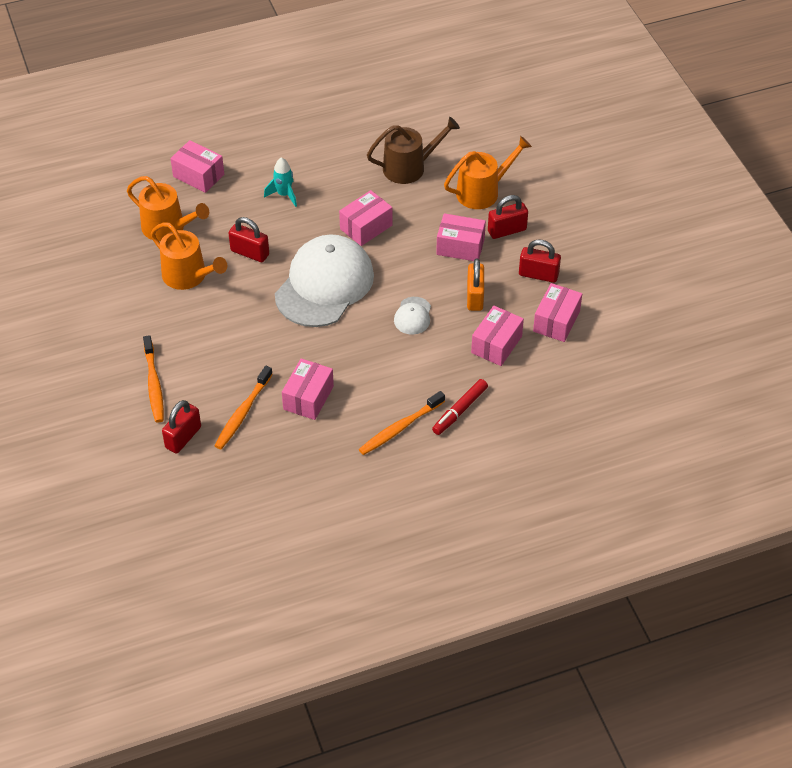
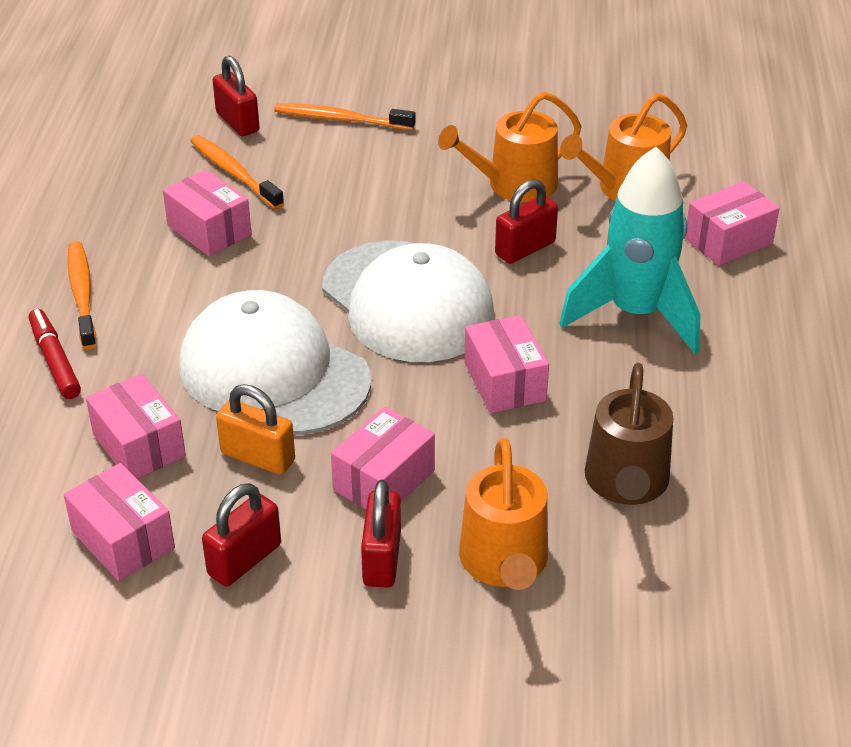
camera: 115 degrees right, 10 degrees down
turquoise rocket [264,157,297,207] -> turquoise rocket [559,147,700,354], size x2.15
white cap [394,297,431,335] -> white cap [179,290,371,435], size x2.39

